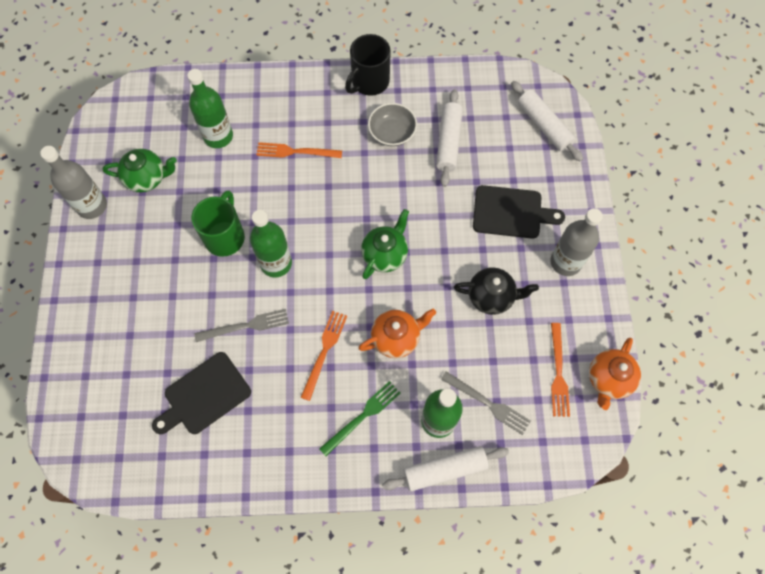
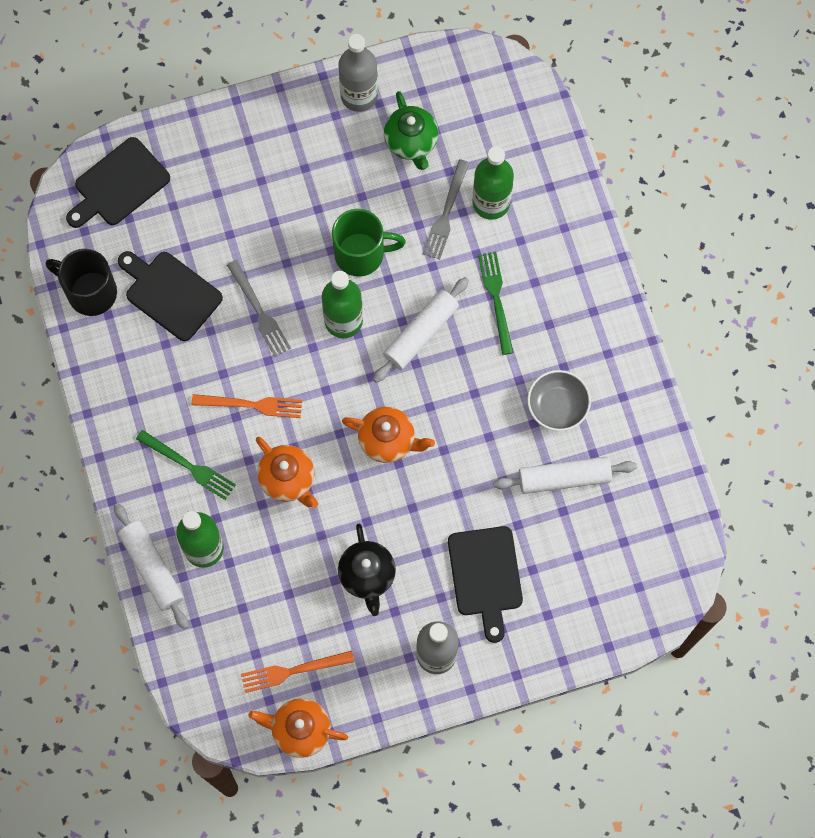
camera: 75 degrees right, 5 degrees up
orange fork [256,142,342,158] -> green fork [478,251,513,355]
black mug [345,34,391,96] -> black mug moved to [46,249,117,316]
green teapot [361,209,409,279] -> orange teapot [342,407,435,463]
grey fork [441,371,531,435] -> grey fork moved to [423,159,469,260]
white rolling pin [511,81,583,162] -> white rolling pin moved to [373,277,469,383]
none -> black cutting board [66,137,170,228]

